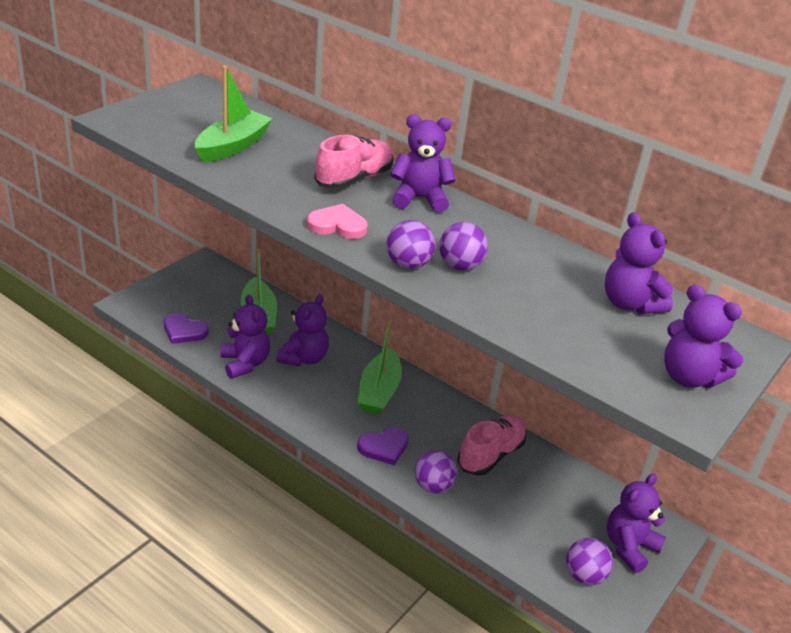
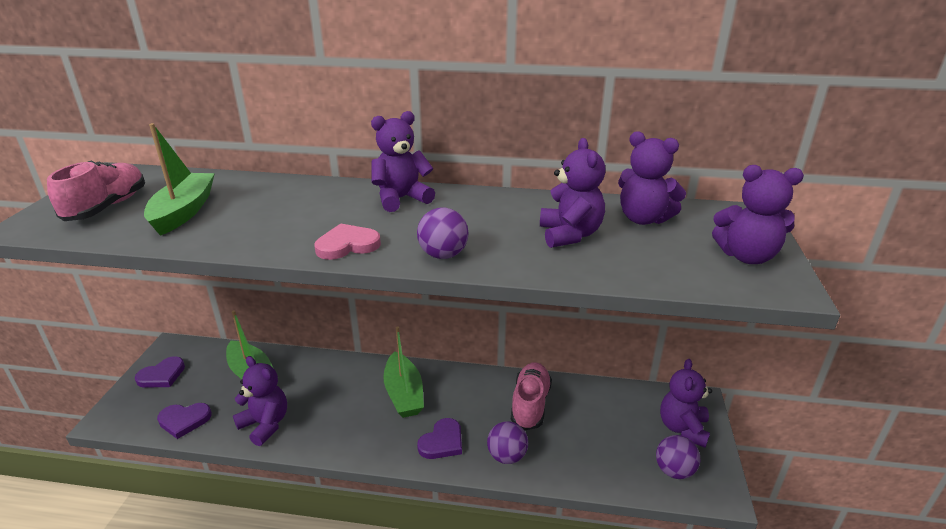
camera: 25 degrees left, 5 degrees down
purple teddy bear [277,294,329,366] -> purple teddy bear moved to [540,138,606,248]
pink shoe [314,135,393,189] -> pink shoe moved to [47,161,145,221]
purple ball [439,222,488,270] -> none
none -> purple heart [135,356,185,388]

